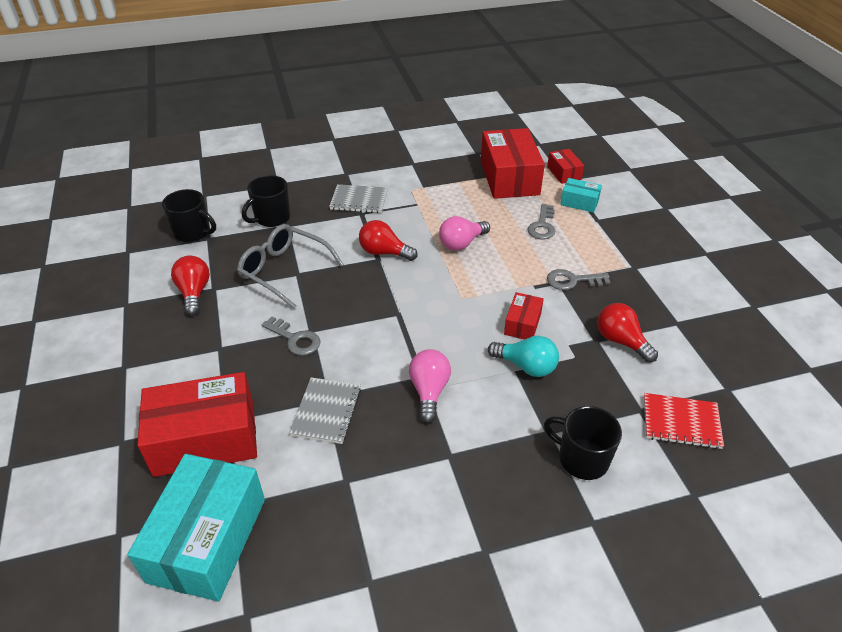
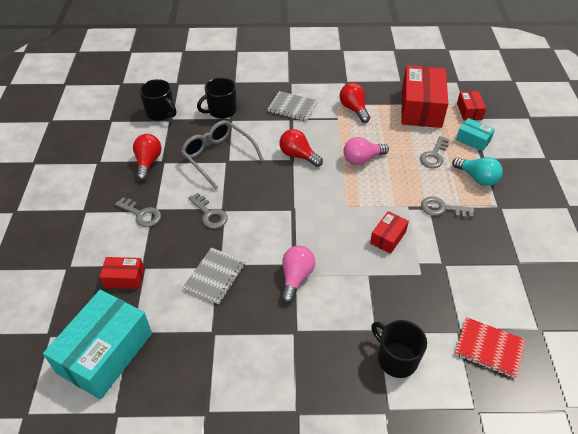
camera: 15 degrees right, 5 degrees up
red box [137,372,257,477] -> red box [100,257,144,289], size x0.48
turquoise light bulb [488,336,559,377] -> turquoise light bulb moved to [452,157,503,186]
red light bulb [597,303,658,363] -> red light bulb moved to [339,83,370,123]
none -> grey key [115,197,161,227]

